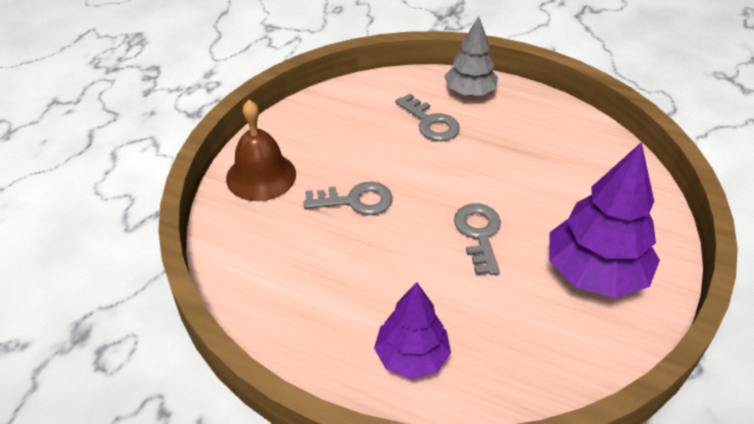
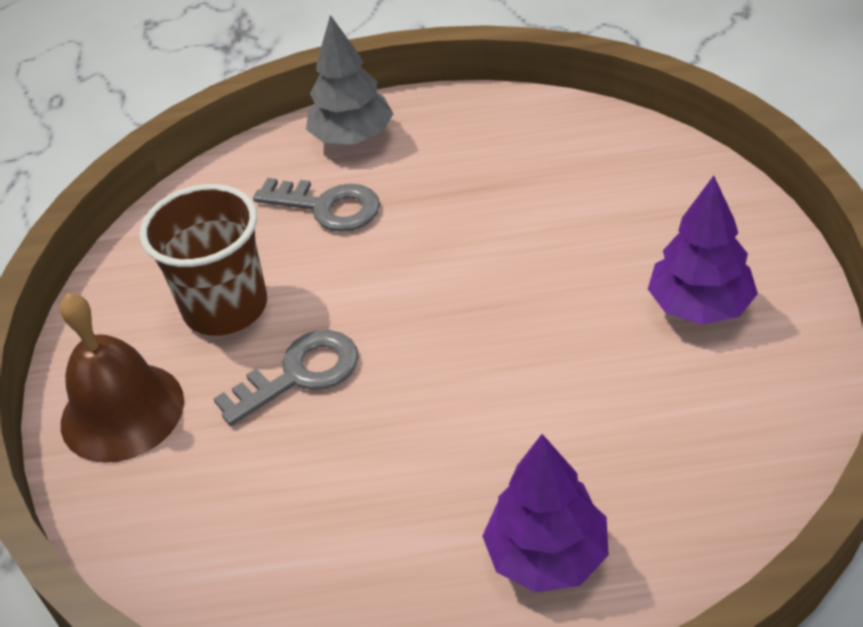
camera: 25 degrees left, 0 degrees up
grey key [454,203,501,275] -> none
purple tree [549,142,660,298] -> purple tree [648,176,758,325], size x0.64
none -> brown cup [140,184,267,336]

